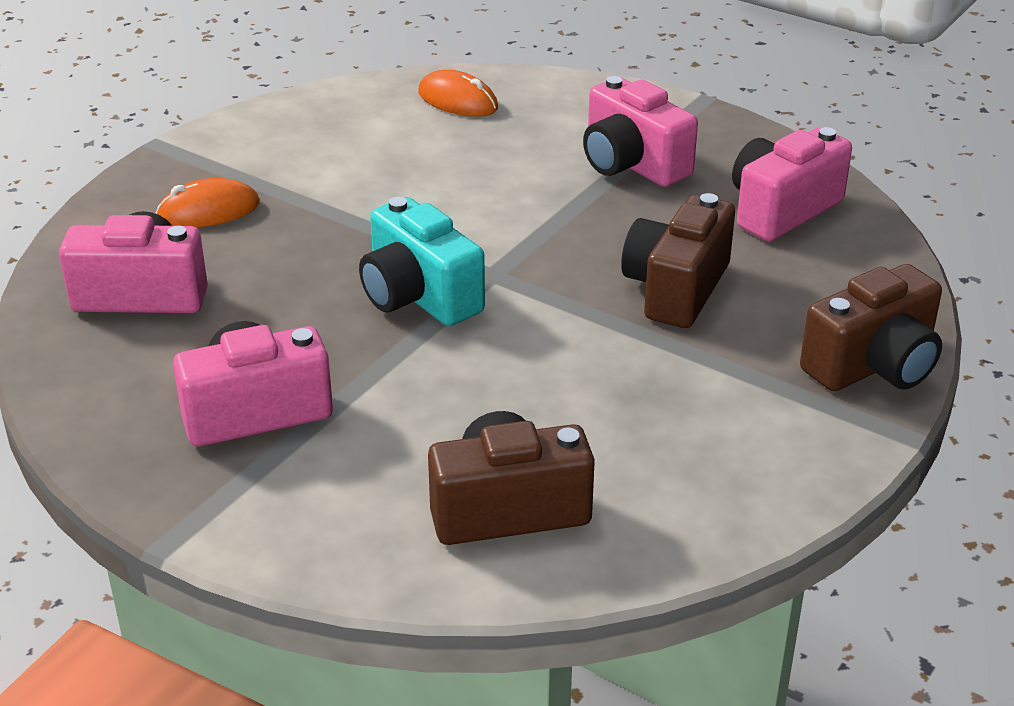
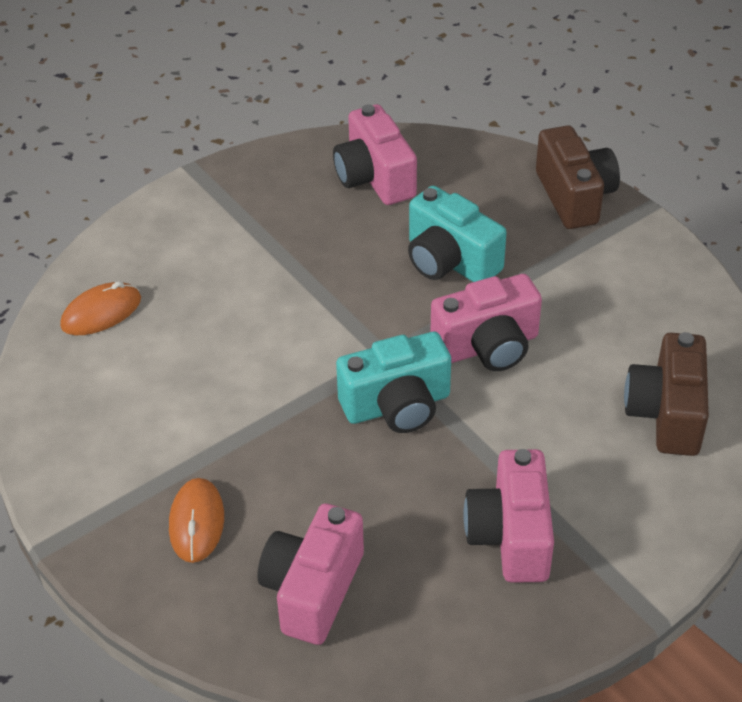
camera: 70 degrees left, 10 degrees up
pink camera [583,76,698,187] -> pink camera moved to [430,274,542,371]
brown camera [621,193,735,328] -> turquoise camera [408,186,507,282]

